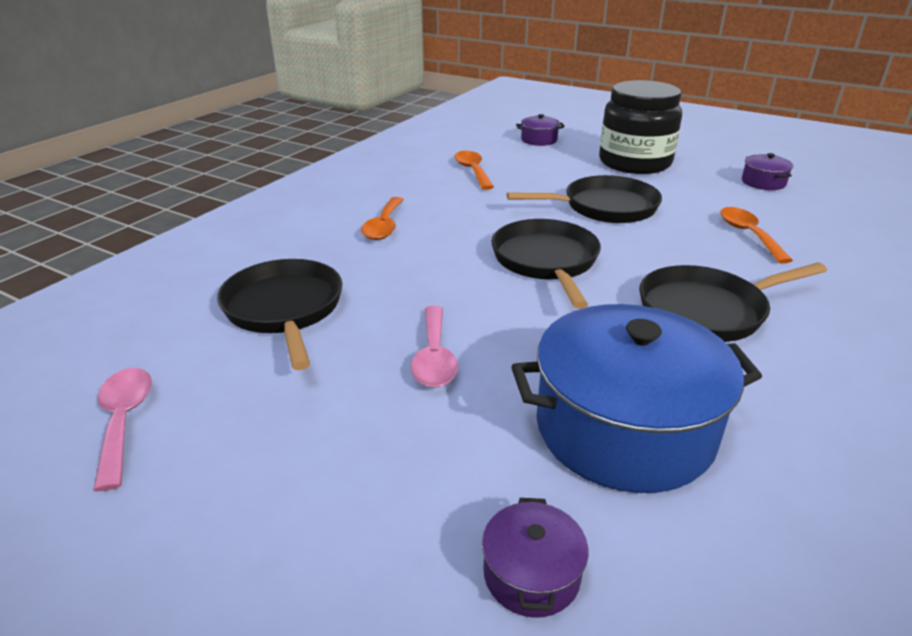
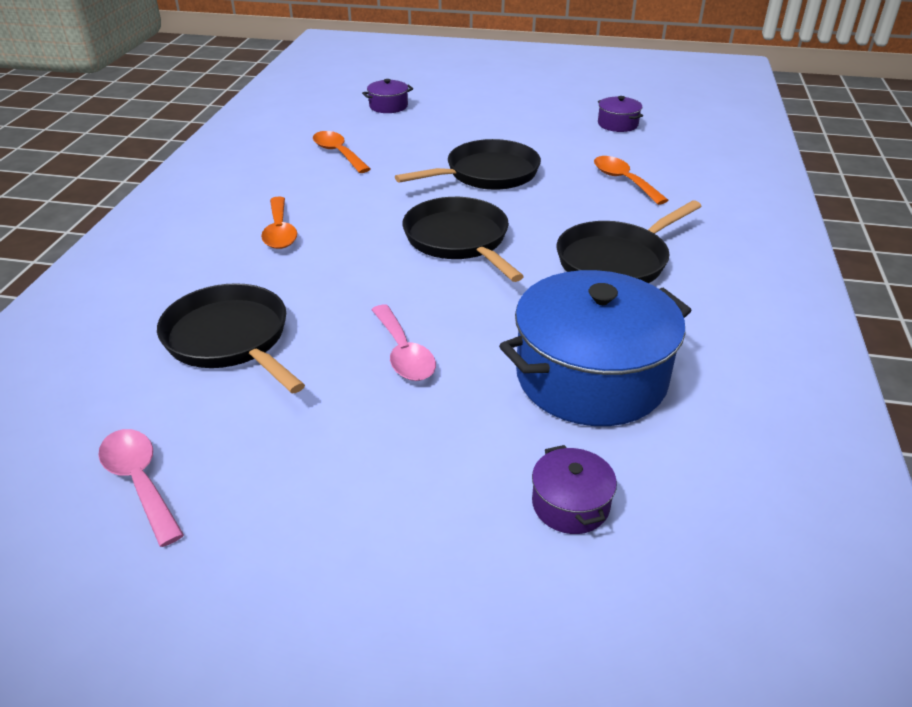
camera: 20 degrees left, 5 degrees up
black jar [599,80,682,174] -> none

